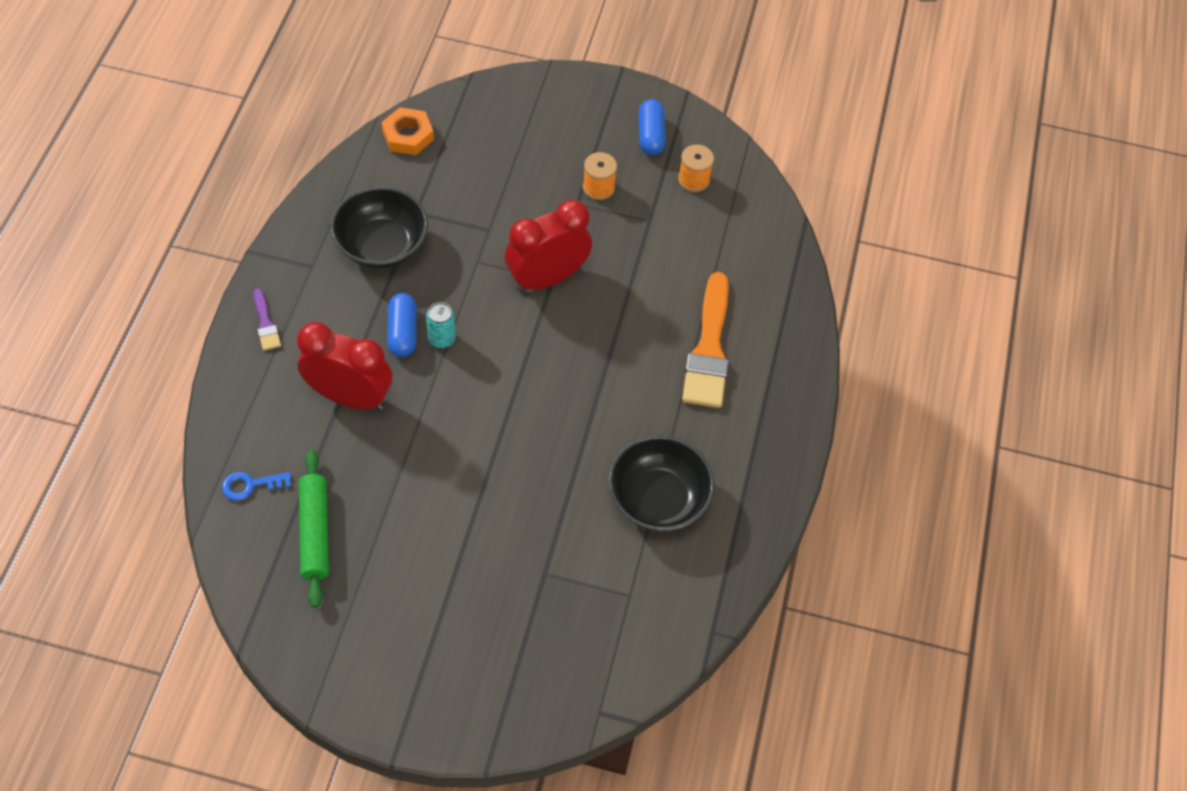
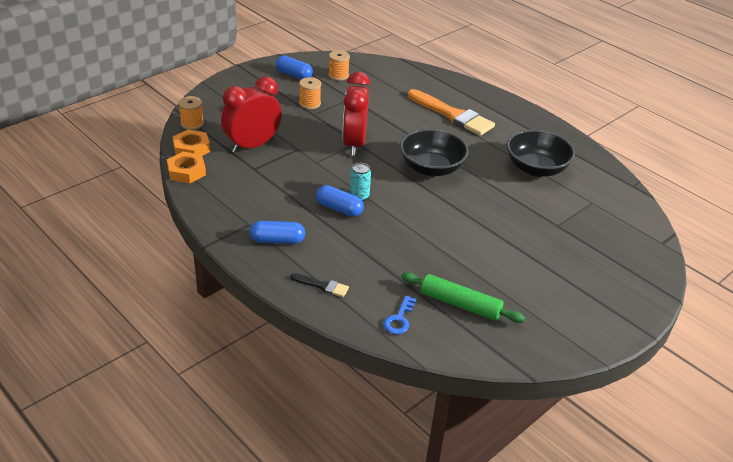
camera: 55 degrees left, 20 degrees down
purple brush [253,288,281,351] -> none
red clock [297,322,392,410] -> red clock moved to [221,76,282,153]
black bowl [330,186,428,269] -> black bowl moved to [400,129,469,176]
none -> orange nut [167,152,206,183]
none -> orange spool [178,96,204,130]
none -> blue capsule [250,221,305,244]
none -> black brush [290,273,349,297]

